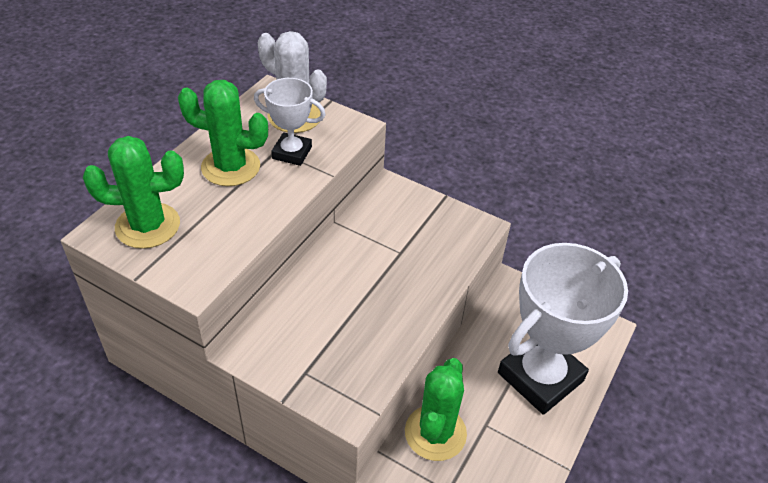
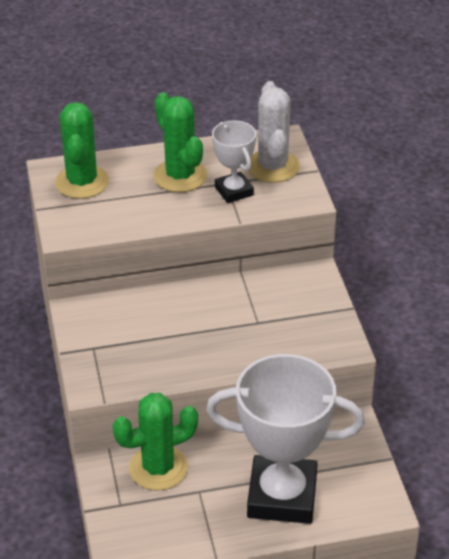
camera: 50 degrees right, 5 degrees down
green cactus [83,136,184,249] -> green cactus turned 45 degrees clockwise [55,102,109,199]

